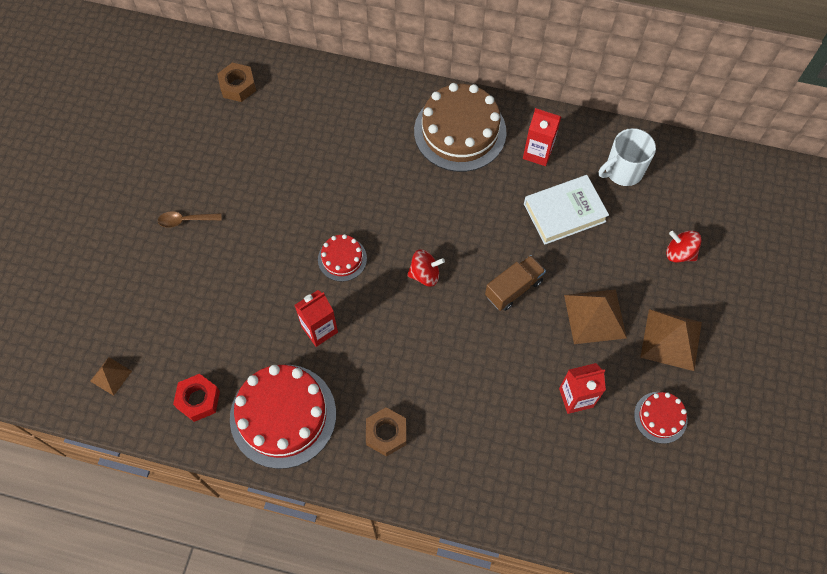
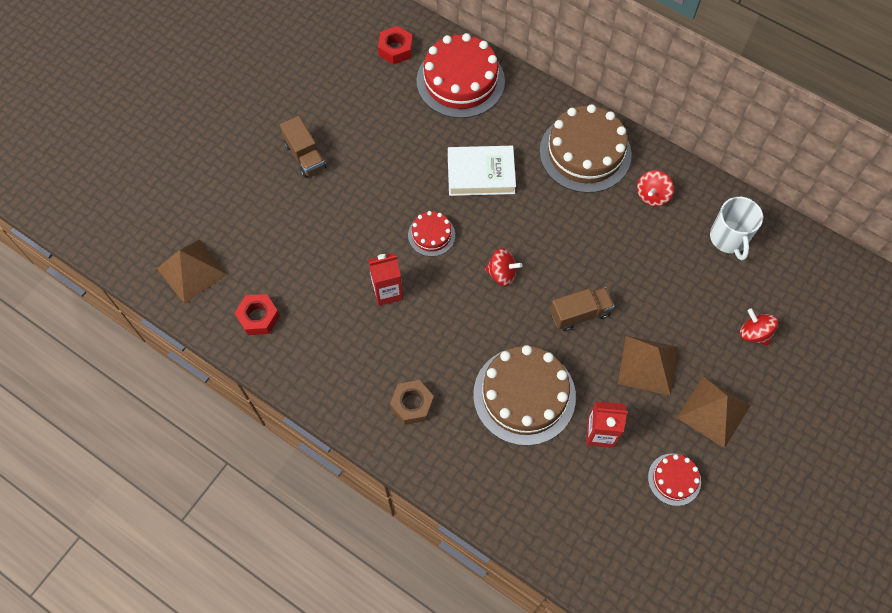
camera: 20 degrees right, 0 degrees up
brown pyramid [90,357,132,396] -> brown pyramid [157,240,227,304], size x1.83
brown spoon [158,211,222,228] -> brown truck [280,116,326,178]
brown nut [217,63,256,102] -> red nut [378,26,413,65]
red cake [230,365,336,469] -> red cake moved to [416,33,505,118]
red carton [523,108,561,166] -> red spinning top [637,170,674,206]
white book [524,175,609,245] -> white book moved to [448,146,516,196]
white mug [598,128,656,186] -> white mug turned 90 degrees counterclockwise [710,197,763,261]
none -> brown cake [473,345,576,446]

